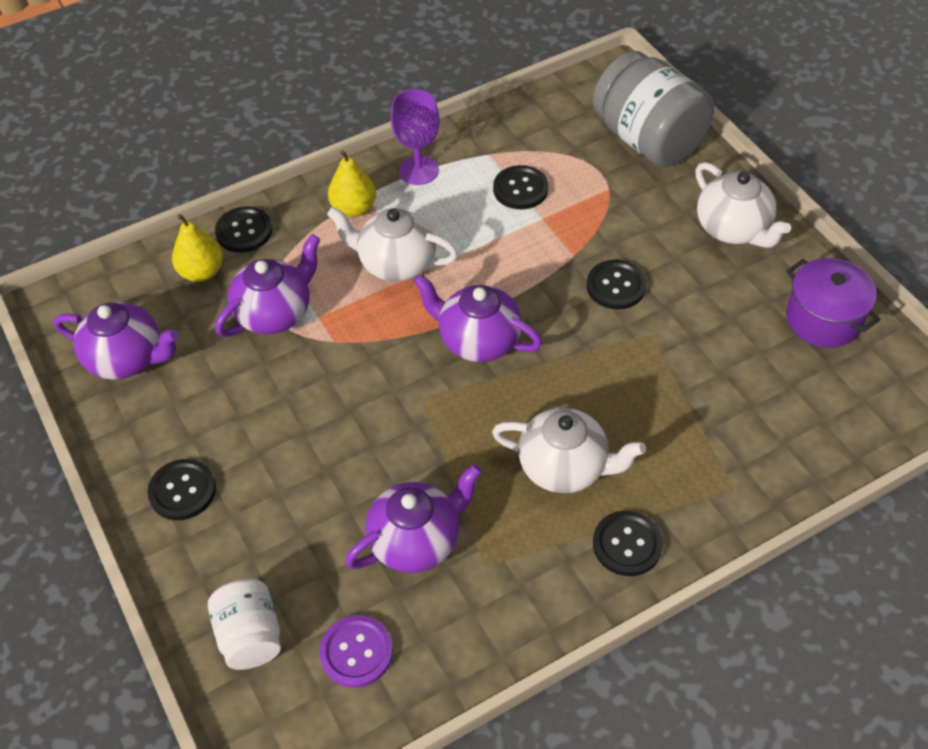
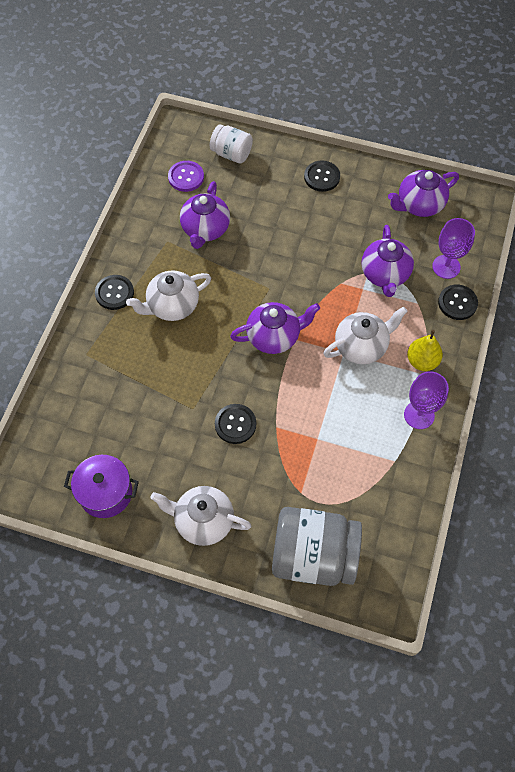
camera: 135 degrees right, 10 degrees up
yellow pear [172,214,223,282] -> purple goblet [432,218,475,279]
black button [493,165,549,209] -> none

